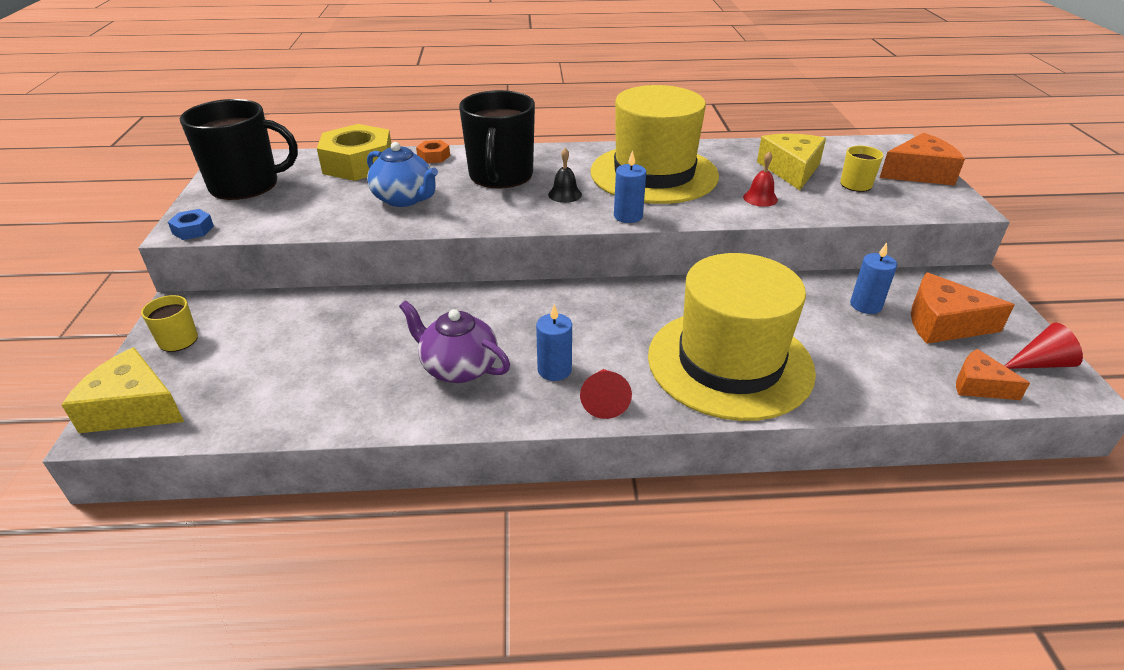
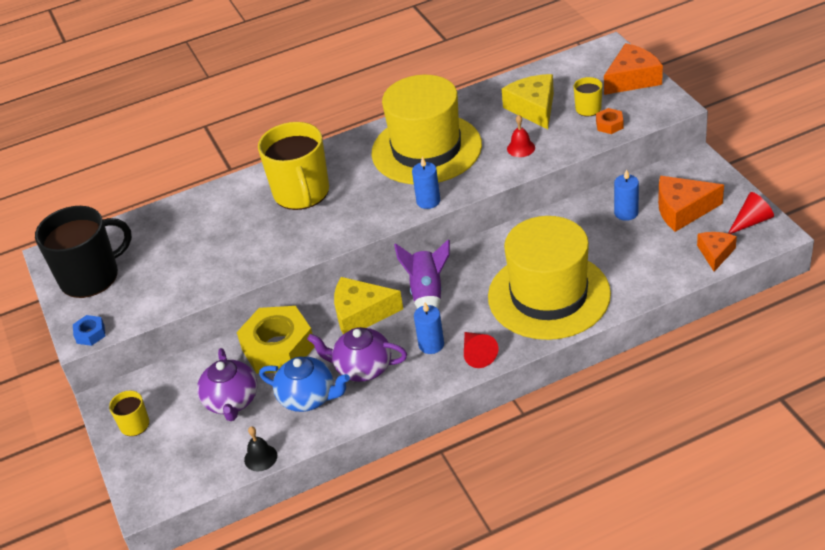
camera: 15 degrees left, 5 degrees up
yellow cheese [62,347,184,433] -> yellow cheese moved to [334,277,403,334]
yellow nut [317,124,391,181] -> yellow nut moved to [237,306,314,374]
blue teapot [367,142,438,207] -> blue teapot moved to [259,357,350,412]
orange nut [416,140,450,163] -> orange nut moved to [596,108,624,134]
black mug [459,90,535,189] -> yellow mug [258,122,329,210]
black bell [548,148,582,203] -> black bell moved to [244,426,277,471]
orange cheese [956,349,1030,400] -> orange cheese turned 90 degrees clockwise [697,232,737,272]
none -> purple teapot [197,348,257,421]
none -> purple rocket [394,239,450,309]

